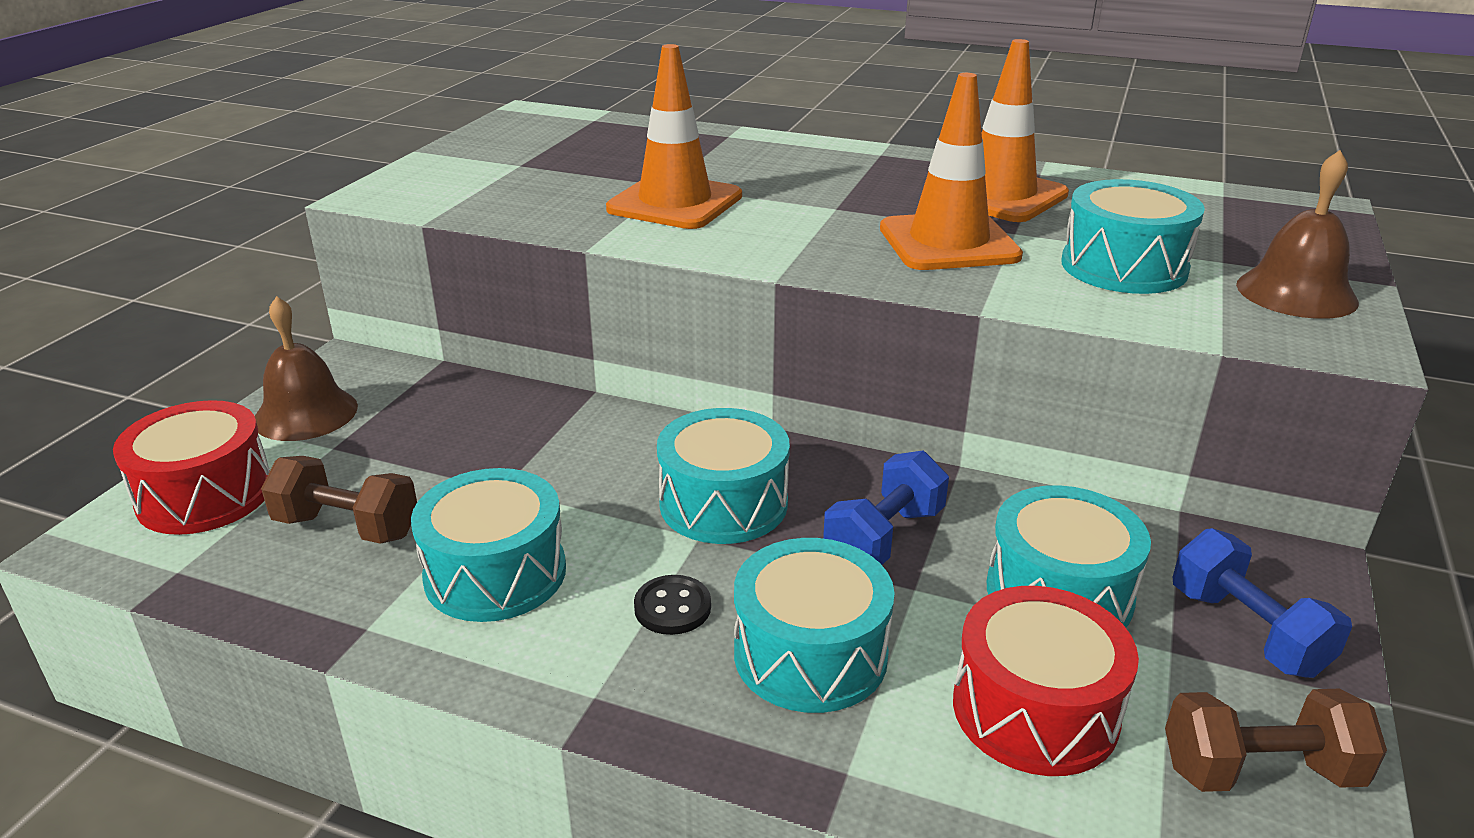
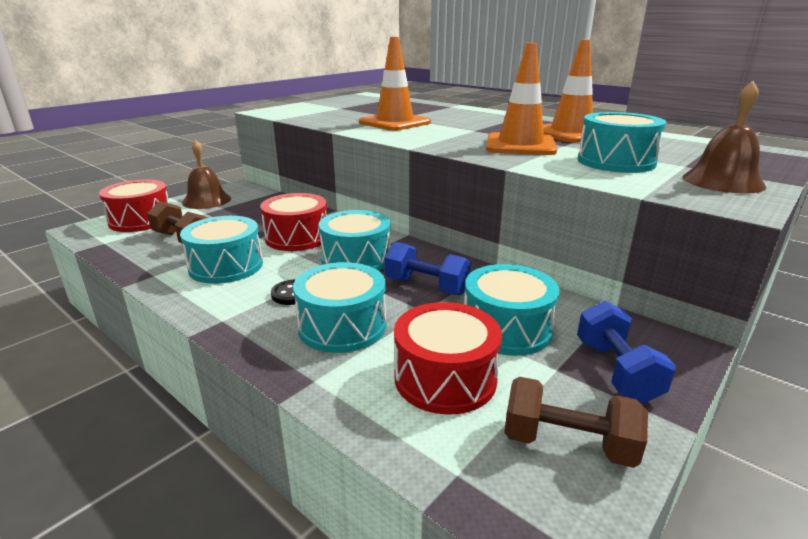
camera: 20 degrees right, 5 degrees down
blue dumbbell [823,451,949,565] -> blue dumbbell turned 60 degrees clockwise [384,242,471,296]
none -> red drum [260,193,327,251]

